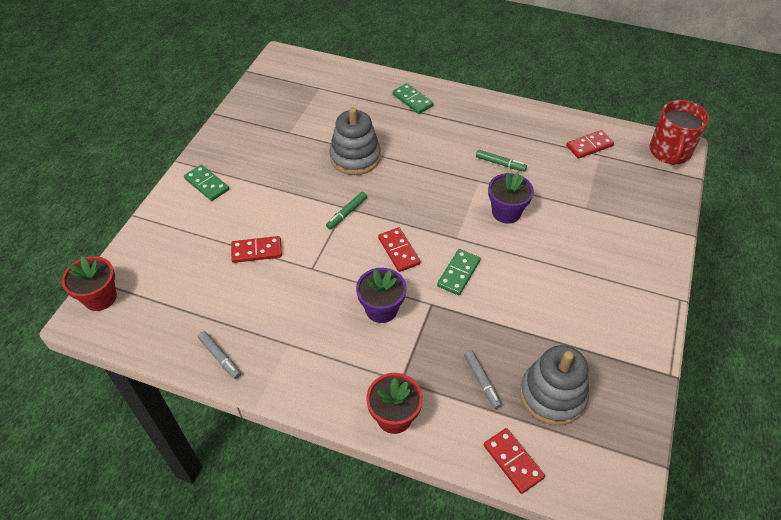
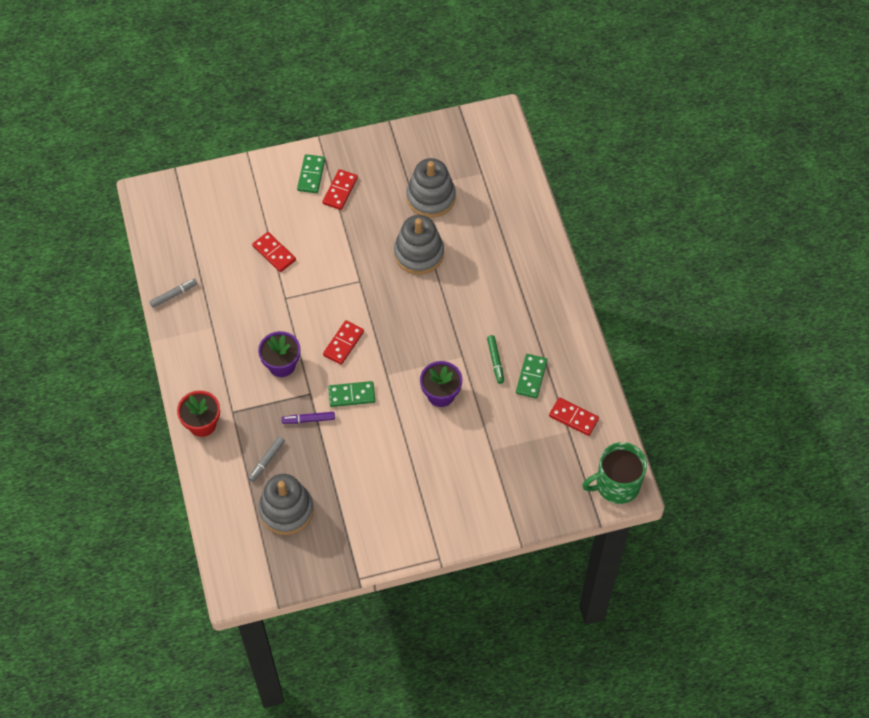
camera: 55 degrees right, 10 degrees up
red flower pot [62,256,117,311] -> none
grey marker [198,331,241,379] -> grey marker turned 135 degrees counterclockwise [149,278,198,308]
green marker [326,192,367,229] -> none
green domino [393,83,434,114] -> green domino moved to [516,354,548,399]
red domino [484,428,545,494] -> red domino moved to [322,169,358,210]
red mug [649,100,709,165] -> green mug [582,442,647,504]
none -> purple marker [281,412,335,424]
none -> grey stacking toy [406,158,456,218]

